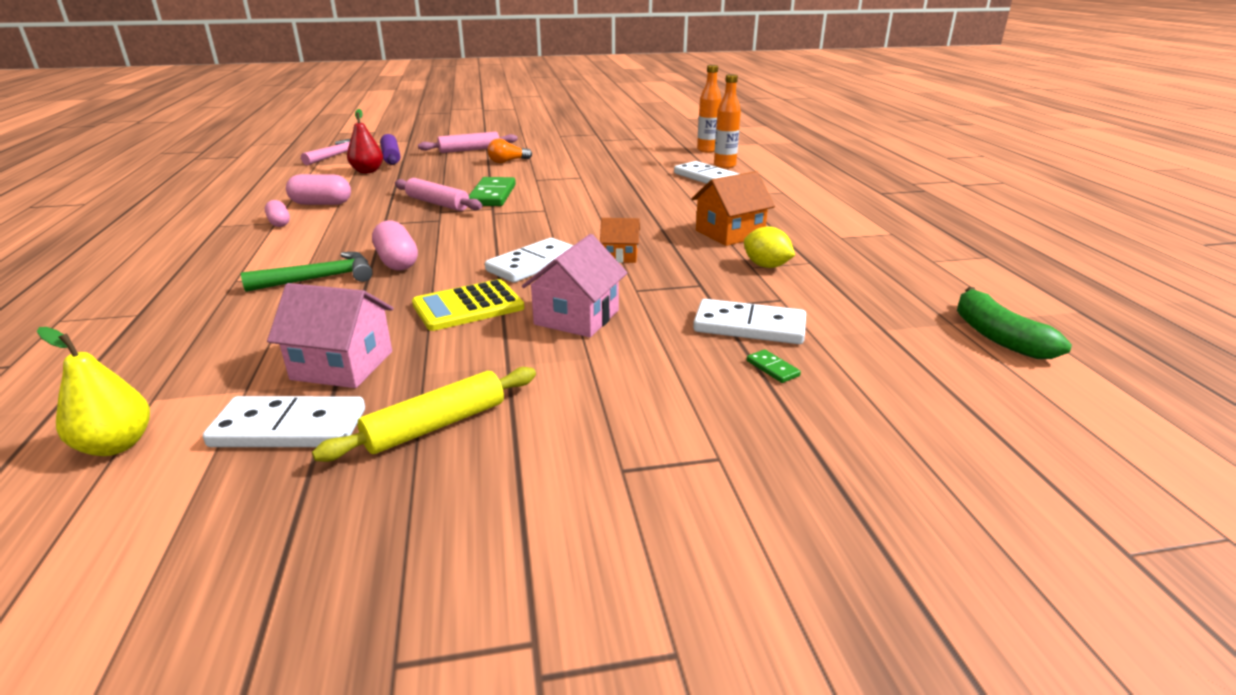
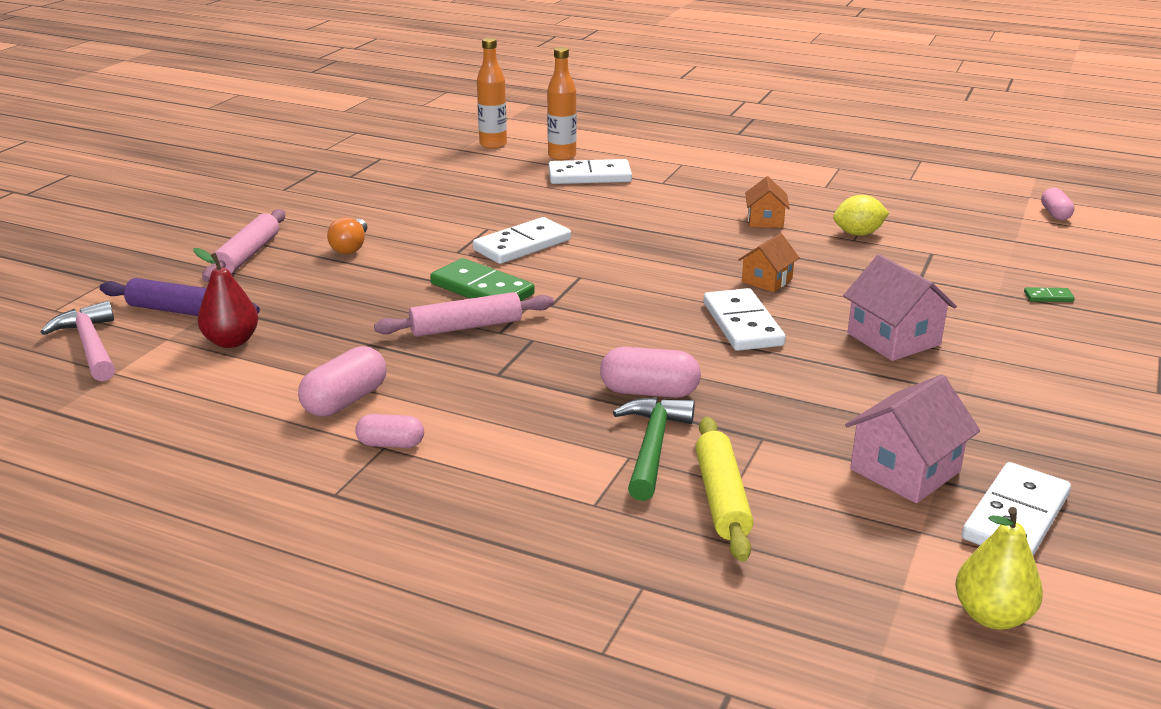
camera: 55 degrees left, 0 degrees up
yellow rolling pin [312,367,536,462] -> yellow rolling pin moved to [695,417,754,562]
yellow calculator [412,279,524,331] -> none
orange house [691,171,775,246] -> orange house [745,176,790,228], size x0.62
white domino [693,299,806,344] -> white domino moved to [473,217,571,264]
green banana [957,287,1072,359] -> pink capsule [1041,188,1074,220]

